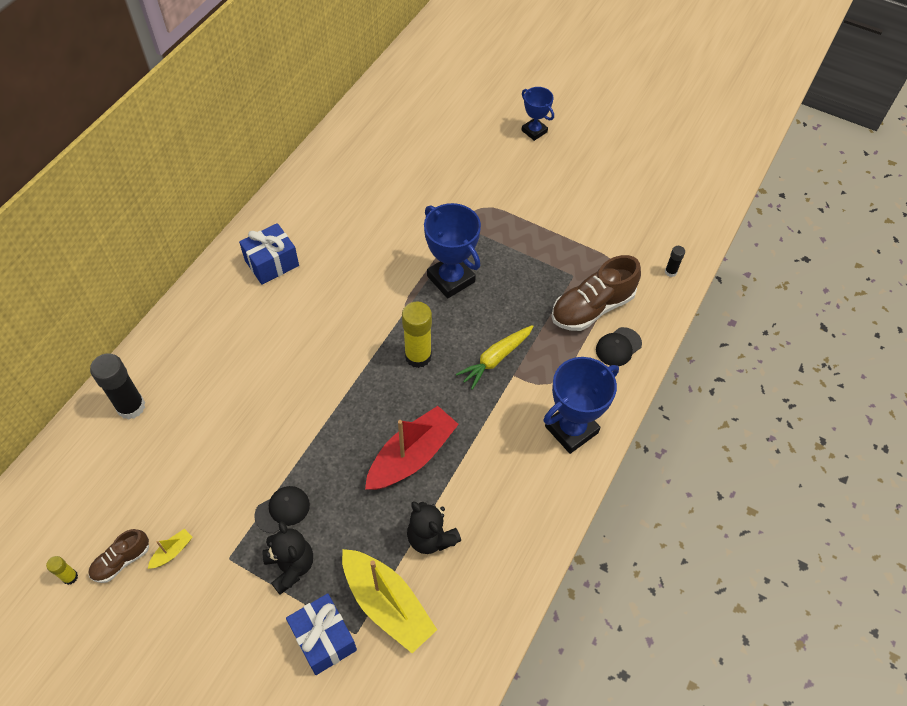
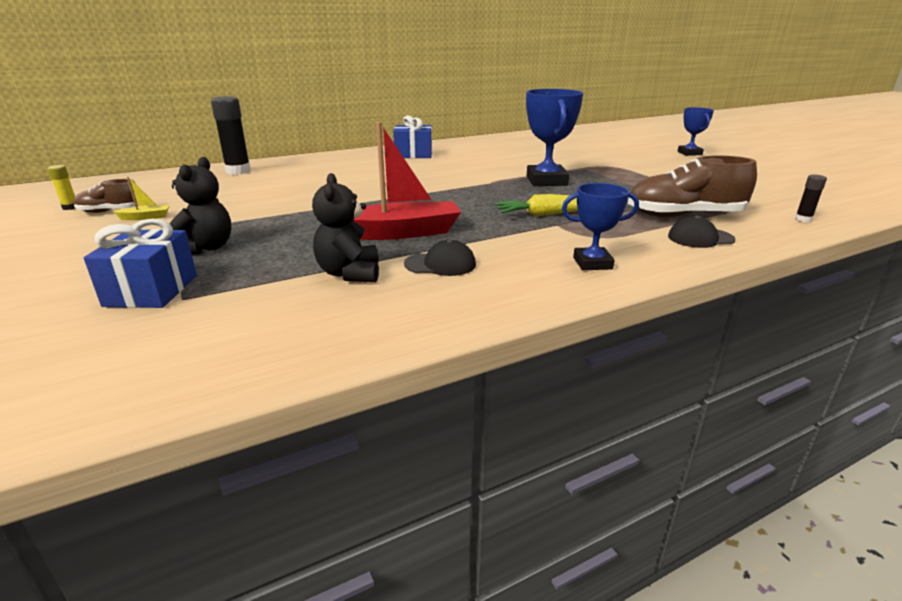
camera: 35 degrees right, 30 degrees down
black cap [254,486,310,533] -> black cap moved to [404,239,476,276]
yellow boat [342,549,437,653] -> none
yellow glue stick [402,301,432,368] -> none
blue trophy [543,357,619,454] -> blue trophy [562,183,639,270], size x0.60

